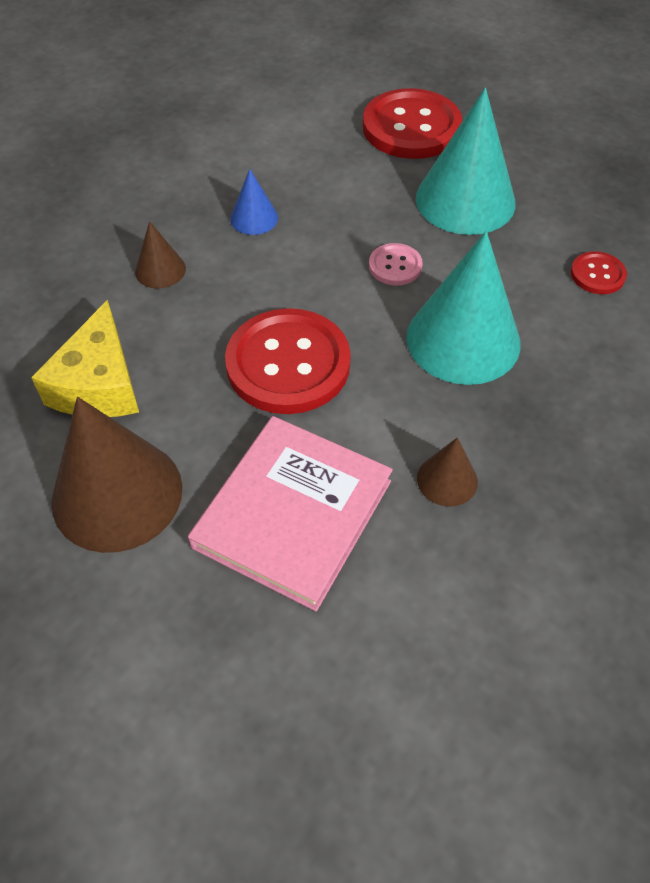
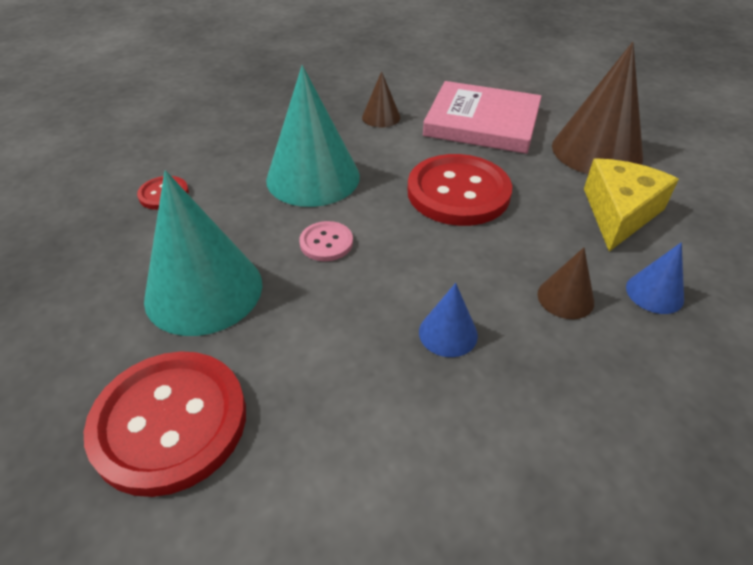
camera: 160 degrees left, 10 degrees down
pink book [188,416,393,611] -> pink book turned 60 degrees clockwise [423,81,542,154]
none -> blue cone [626,242,684,314]

